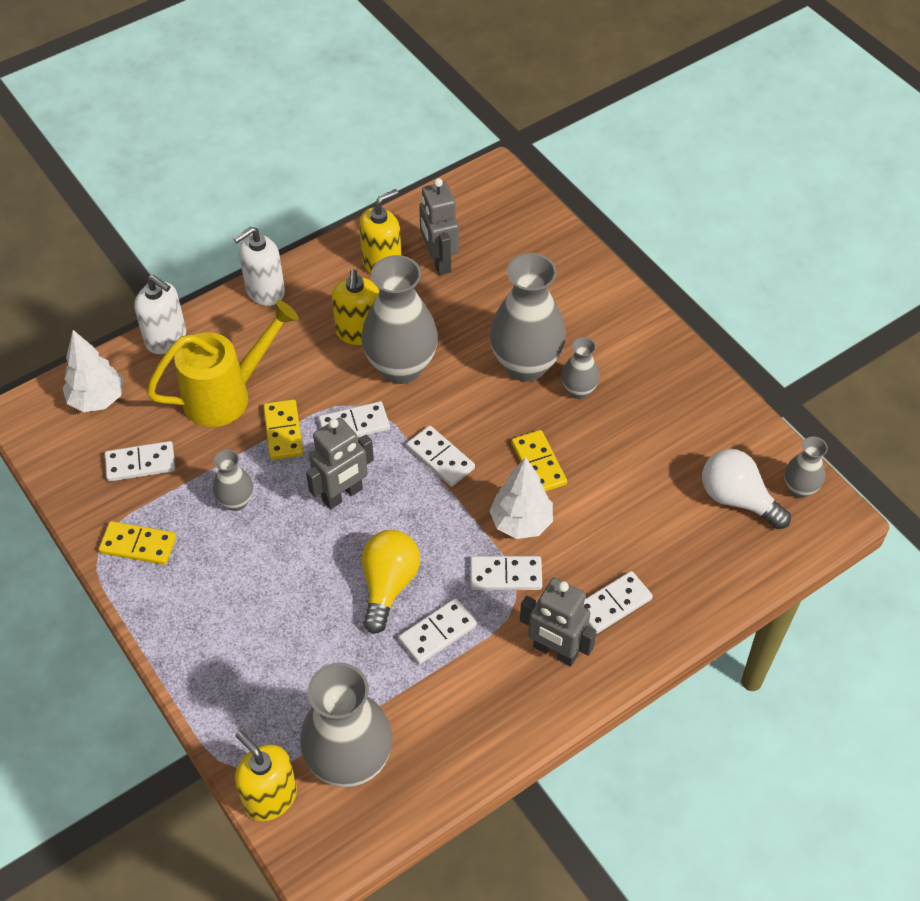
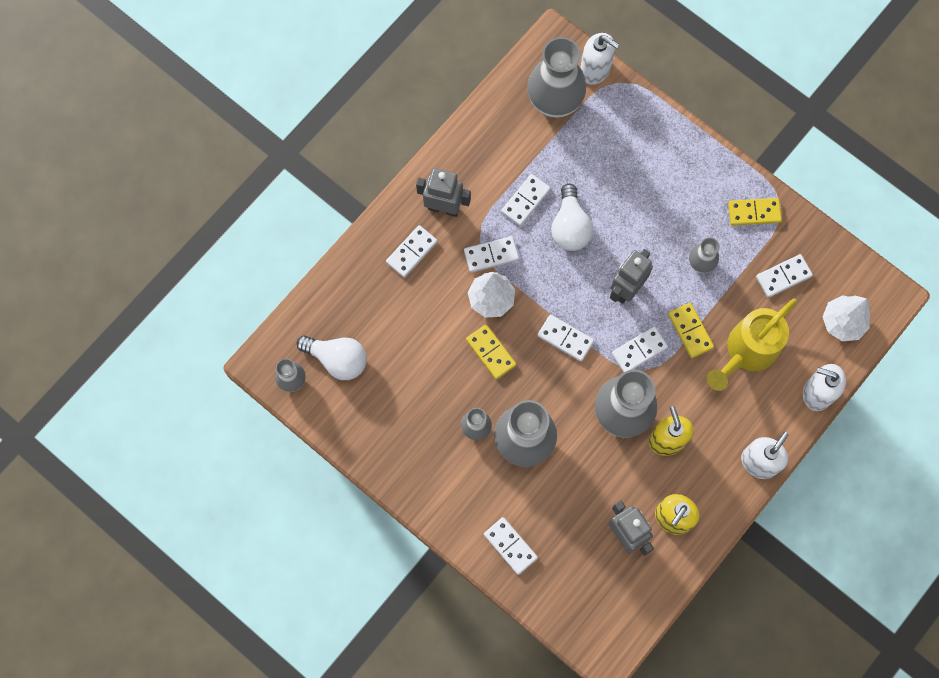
camera: 165 degrees right, 20 degrees up
yellow soap dispenser [235,731,297,821] -> white soap dispenser [580,33,619,85]
yellow light bulb [362,530,420,634] -> white light bulb [551,184,593,251]
none -> white domino [484,517,538,575]

